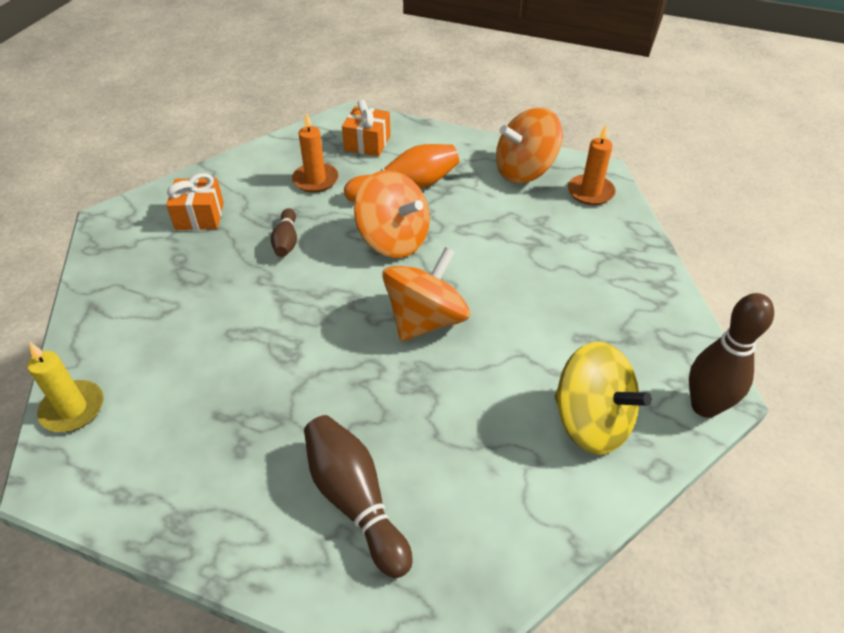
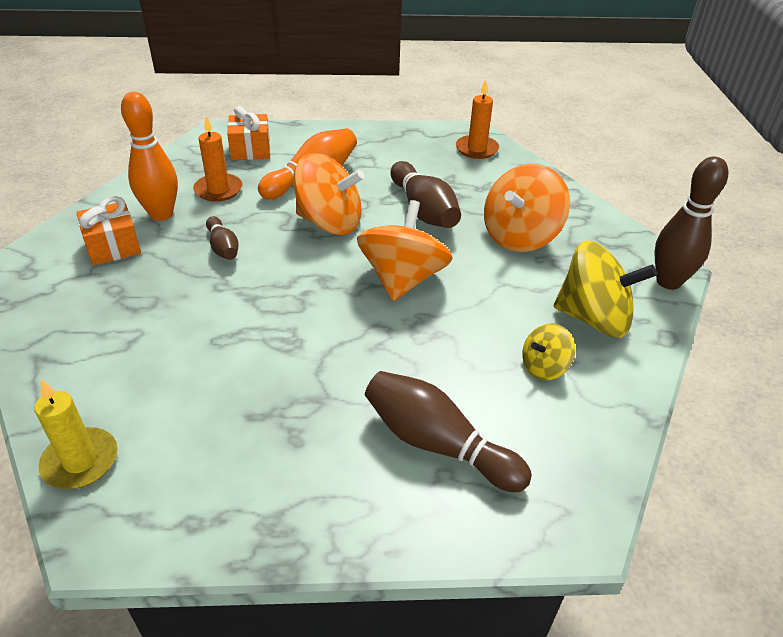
camera: 25 degrees left, 5 degrees down
orange spinning top [496,108,563,183] -> orange spinning top moved to [484,164,570,252]
none -> orange bowling pin [121,92,178,221]
none -> brown bowling pin [390,161,461,228]
none -> yellow spinning top [522,323,575,380]

